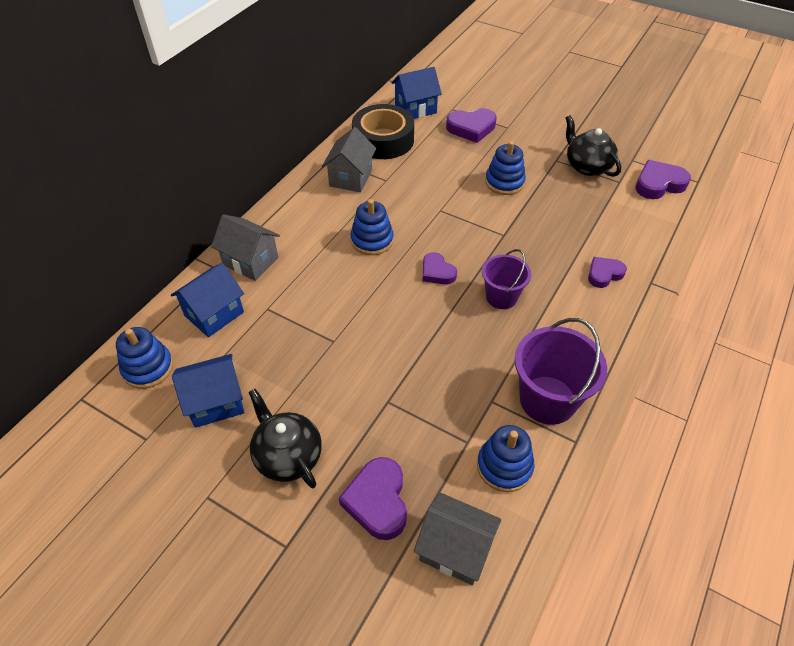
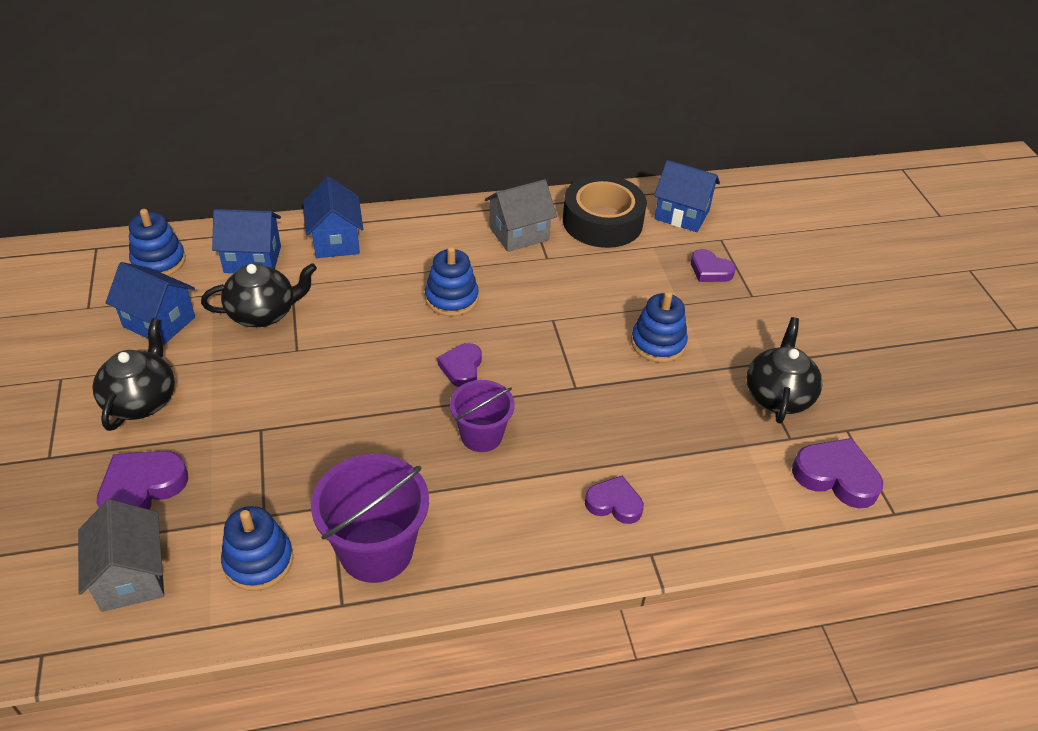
camera: 45 degrees right, 5 degrees down
grey house [211,214,280,281] -> blue house [303,177,363,258]
purple heart [446,108,497,143] -> purple heart [691,249,736,282], size x0.66
none -> black teapot [201,263,317,327]

